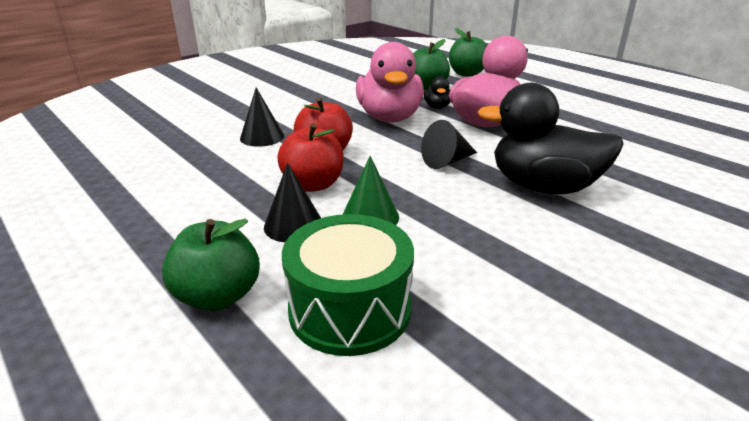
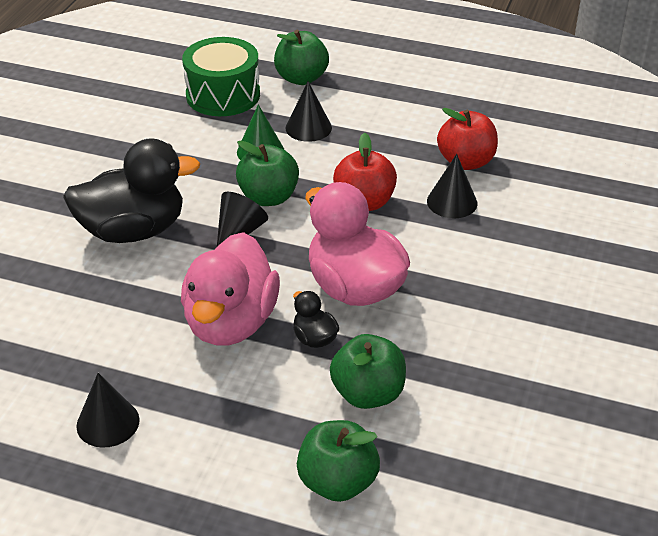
camera: 150 degrees right, 10 degrees up
red apple [278,124,344,192] -> red apple moved to [437,108,498,170]
none -> black cone [76,373,140,448]
none -> green apple [236,141,299,206]

